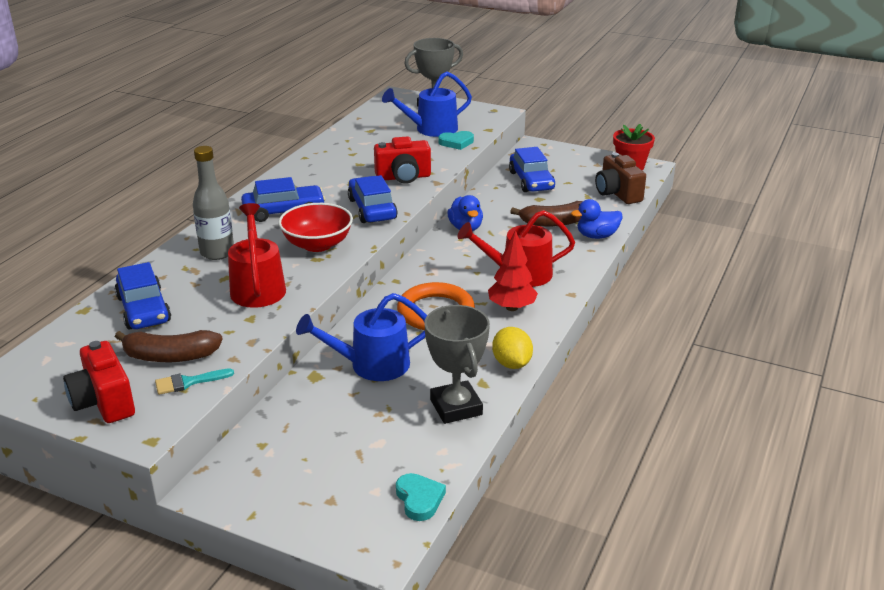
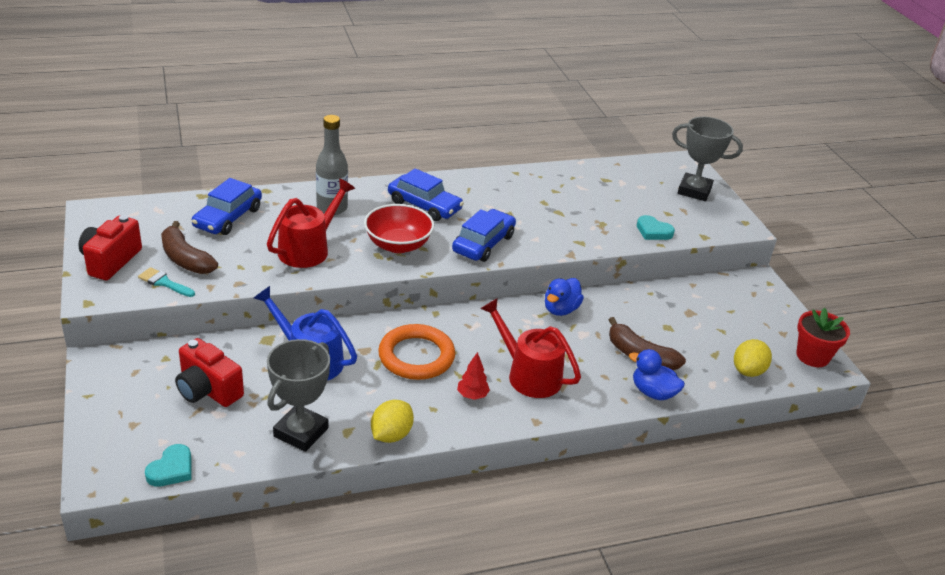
camera: 45 degrees right, 5 degrees up
red camera [374,136,431,184] -> red camera moved to [175,338,244,407]
blue watering can [382,72,472,137] -> none
red tree [488,230,538,311] -> red tree [457,352,490,400], size x0.64
blue car [509,147,555,192] -> none
brown camera [595,152,646,204] -> yellow lemon [734,339,772,377]

